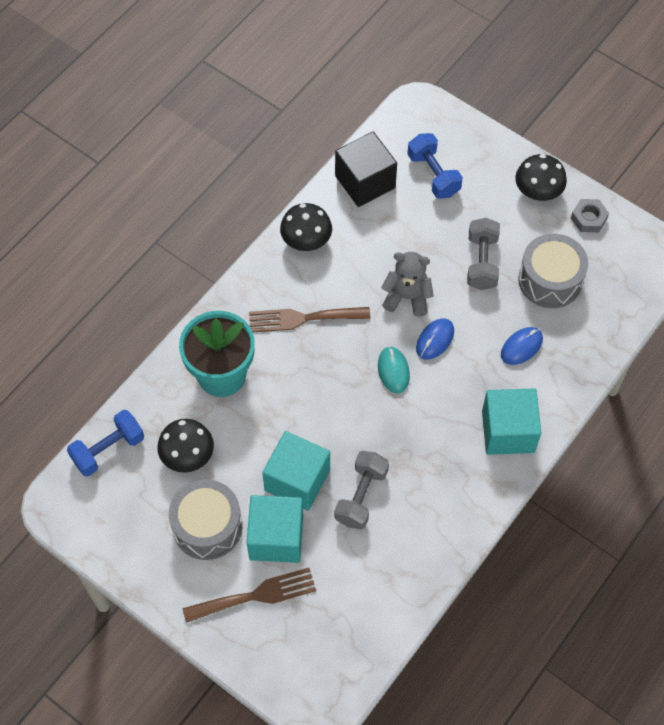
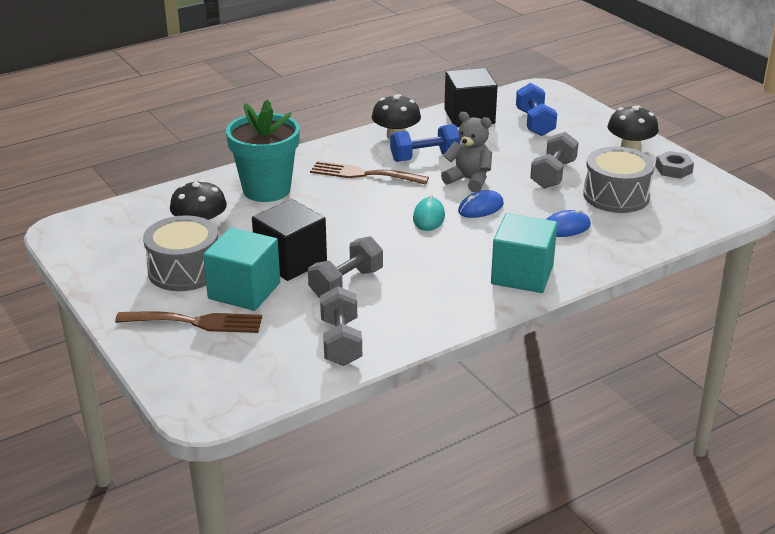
camera: 20 degrees right, 30 degrees down
blue dumbbell [67,410,144,477] -> blue dumbbell moved to [390,124,460,162]
turquoise cube [262,431,330,511] -> black cube [252,199,327,281]
none -> grey dumbbell [320,286,362,366]

